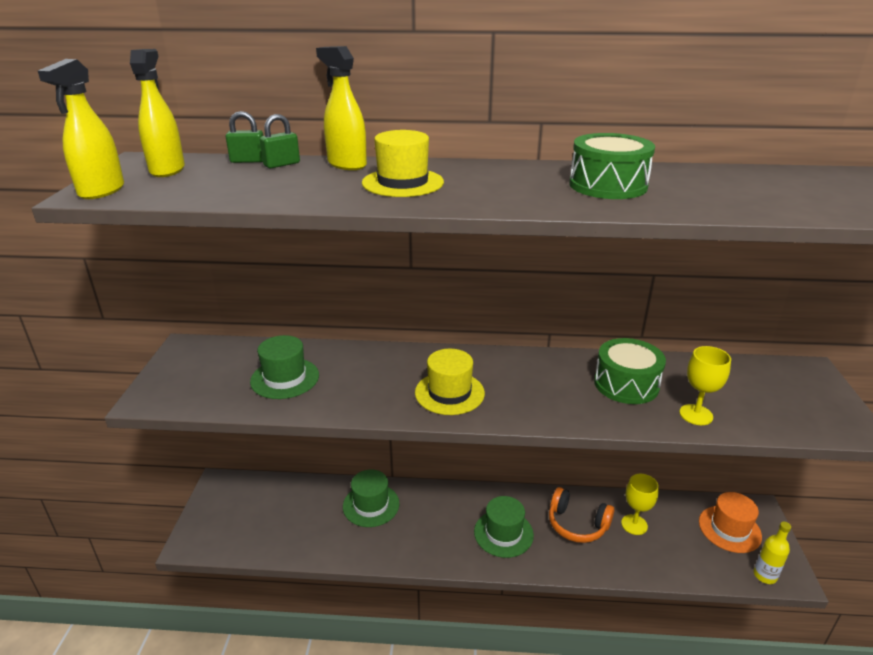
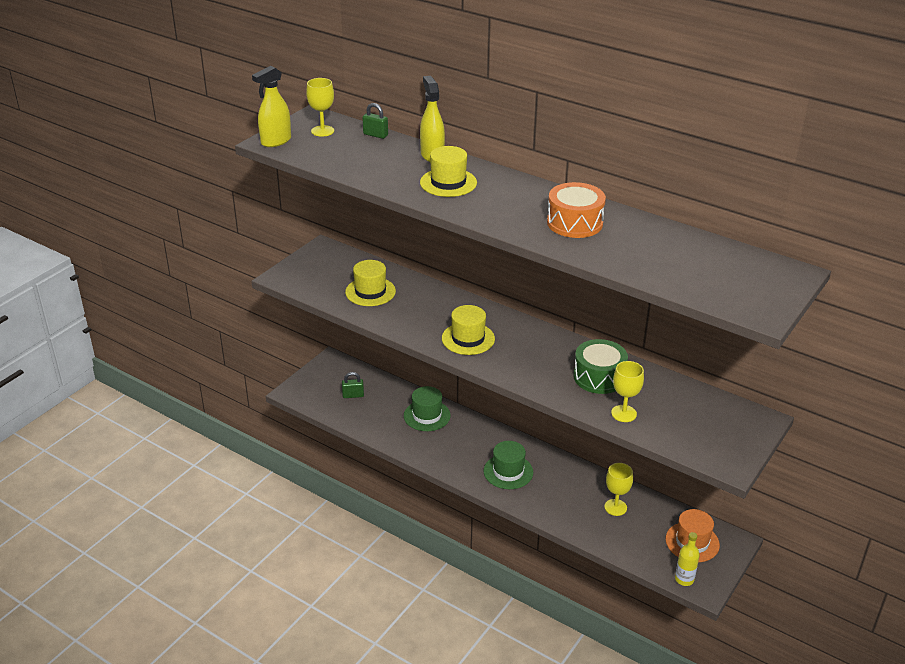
camera: 30 degrees right, 5 degrees up
yellow spray bottle [130,49,185,177] -> yellow goblet [306,78,334,137]
green hat [250,335,319,399] -> yellow hat [345,260,396,306]
green padlock [260,114,300,169] -> green padlock moved to [342,372,364,398]
orange headphones [549,487,614,543] -> none
green drum [569,133,655,199] -> orange drum [547,182,606,238]

